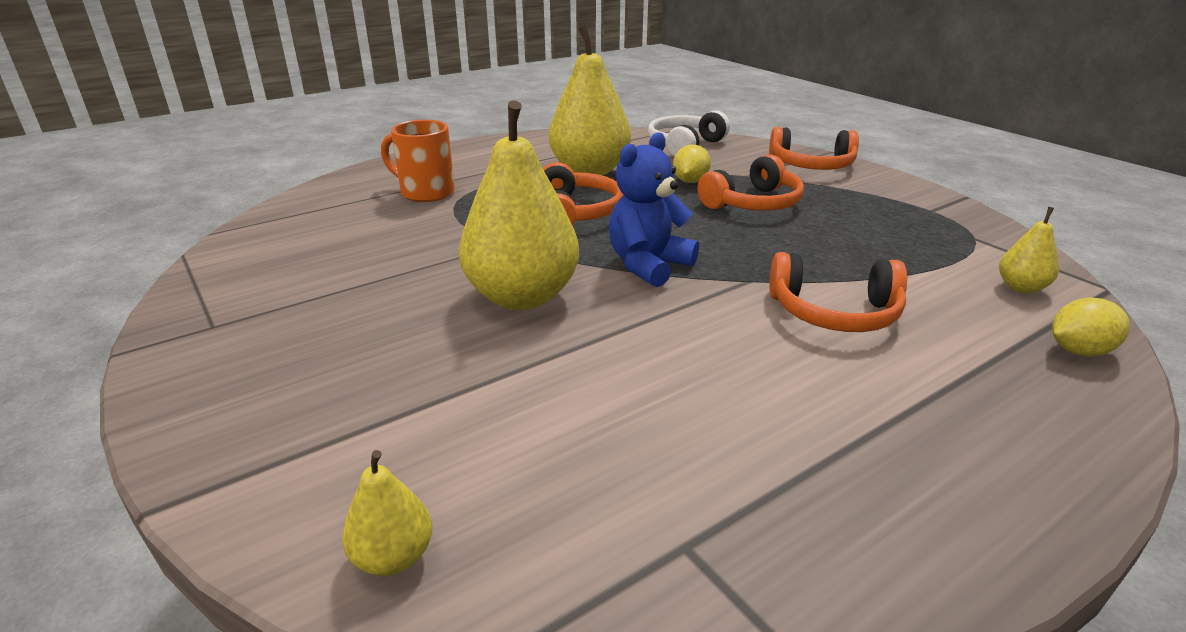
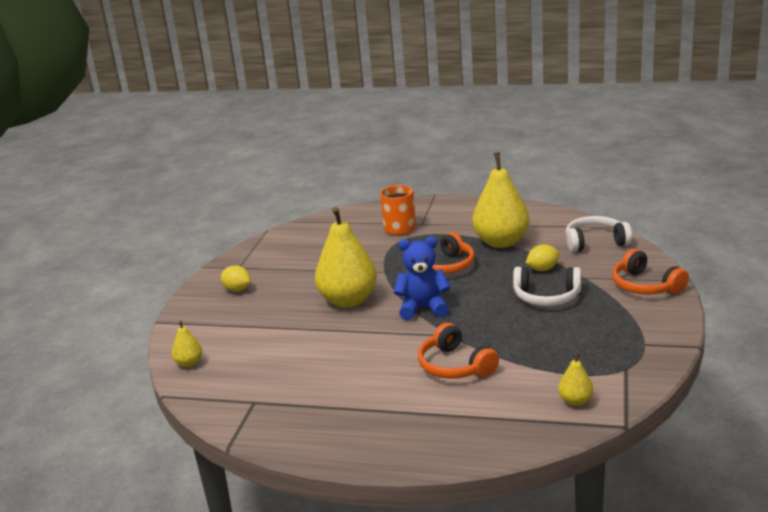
camera: 50 degrees right, 5 degrees down
orange headphones [698,154,804,211] -> white headphones [513,267,581,306]
yellow lemon [1052,297,1130,357] -> yellow lemon moved to [221,266,251,292]

